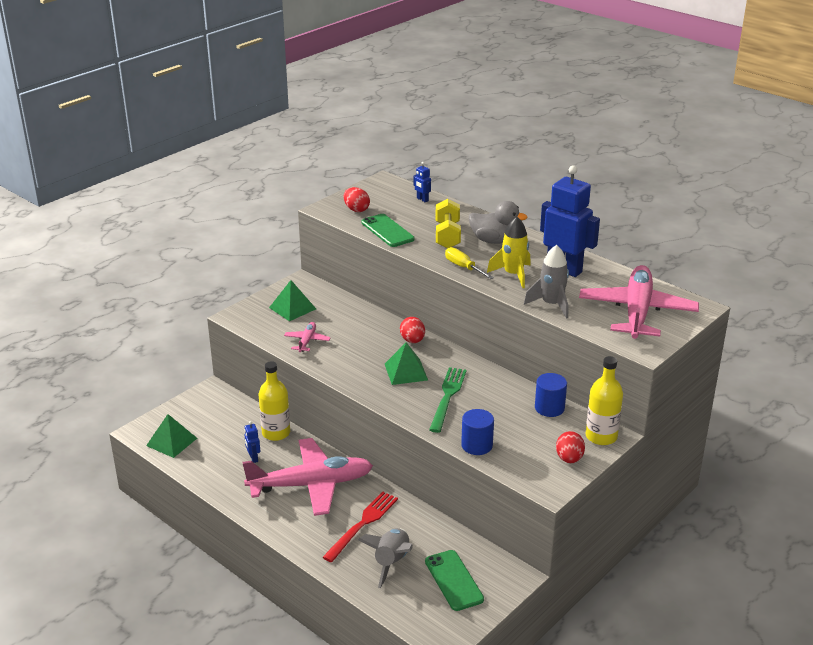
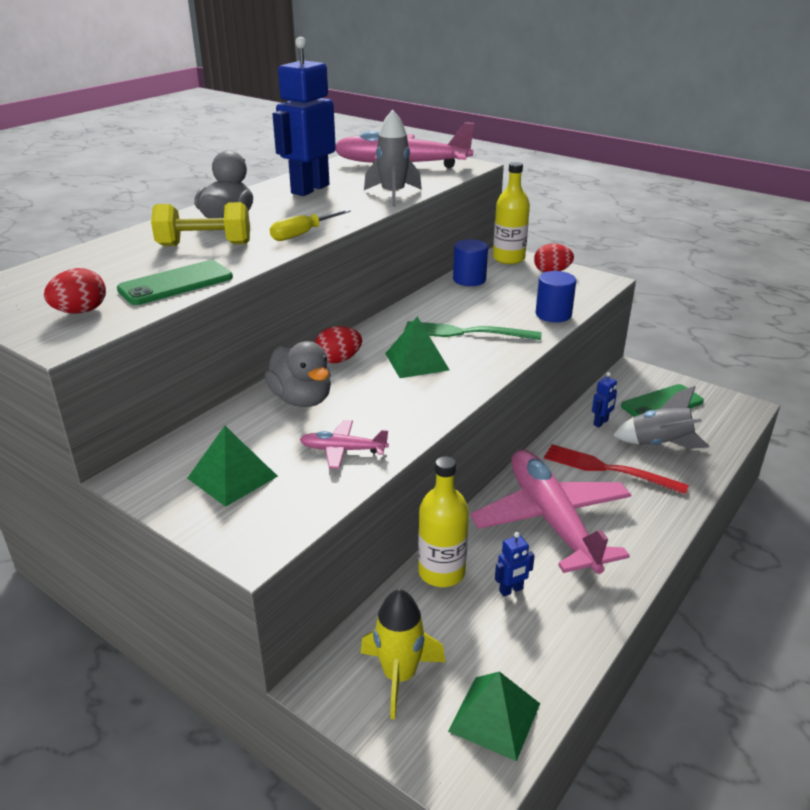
camera: 95 degrees left, 0 degrees up
blue robot [413,162,431,202] -> blue robot moved to [592,372,617,427]
yellow rocket [487,217,531,288] -> yellow rocket moved to [361,589,445,719]
none -> grey duck [265,341,331,407]

